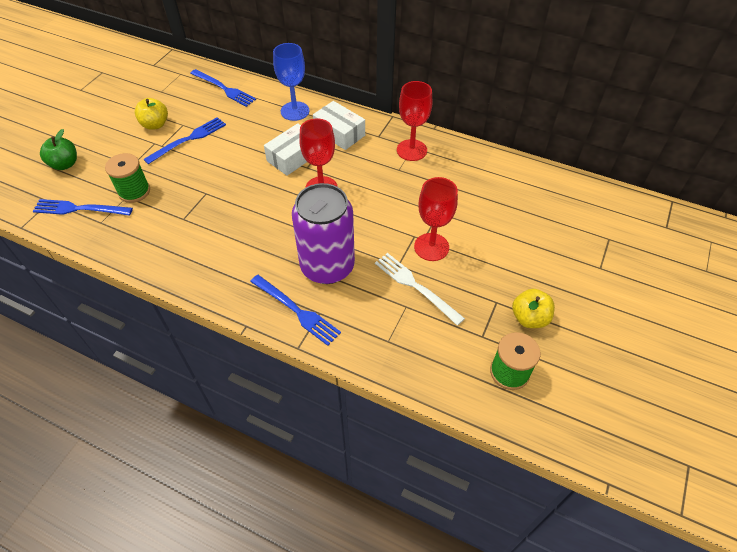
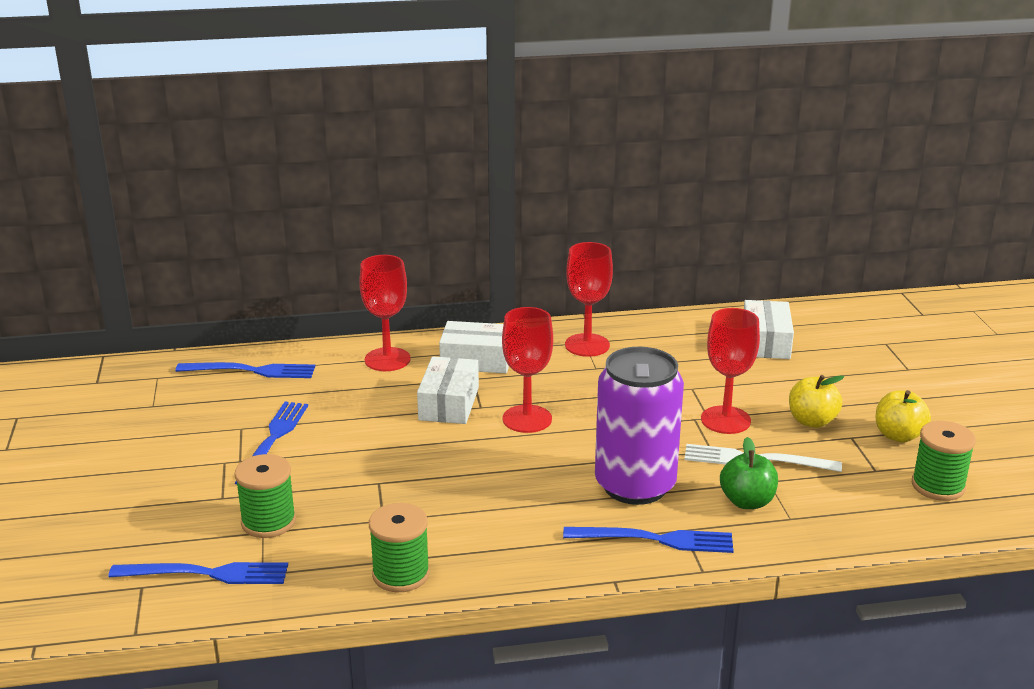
camera: 35 degrees left, 25 degrees down
blue fork [33,199,133,216] -> blue fork turned 150 degrees counterclockwise [108,562,288,584]
green apple [40,129,77,170] -> green apple moved to [720,437,778,509]
yellow apple [135,98,168,130] -> yellow apple moved to [789,375,844,428]
blue goblet [273,43,309,121] -> red goblet [359,255,410,371]
none -> green spool [369,503,430,592]
none -> white box [744,300,794,359]

